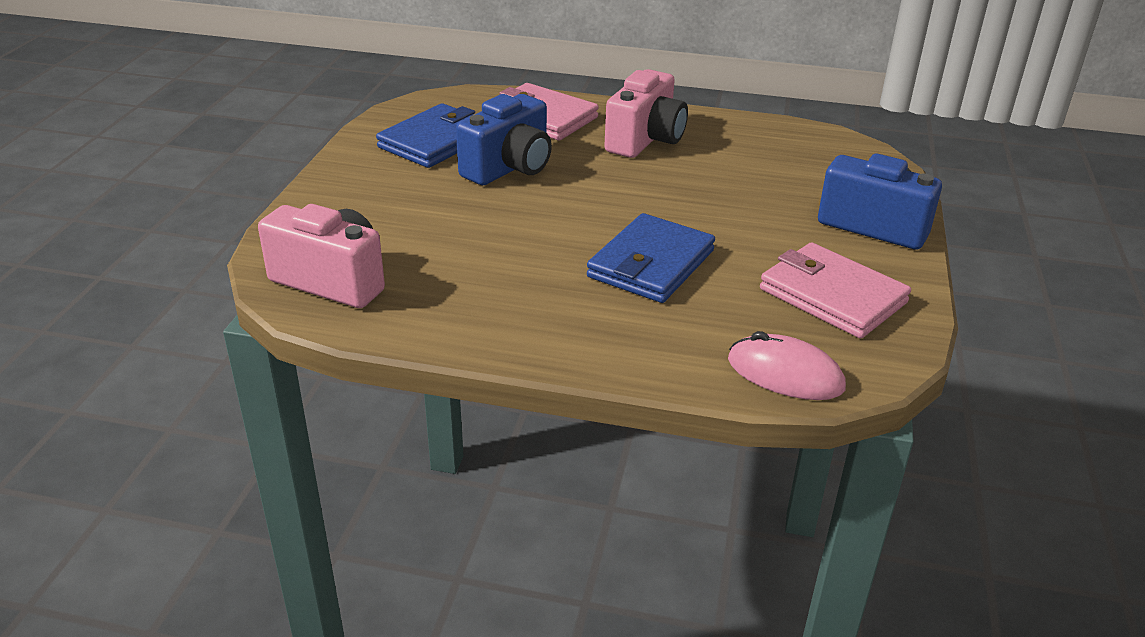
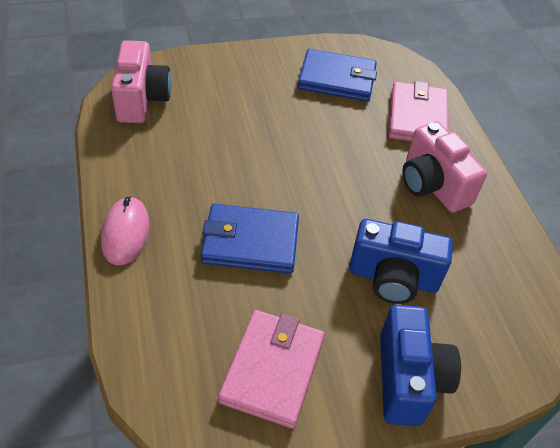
camera: 60 degrees right, 15 degrees up
blue camera [456,94,552,185] -> blue camera moved to [349,219,453,304]
pink camera [604,69,688,158] -> pink camera turned 60 degrees clockwise [402,121,487,213]
pink mouse [728,331,846,400] -> pink mouse moved to [101,196,150,266]

